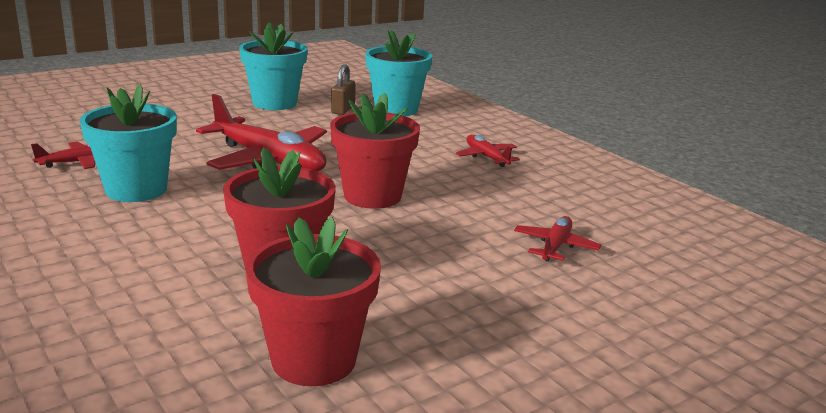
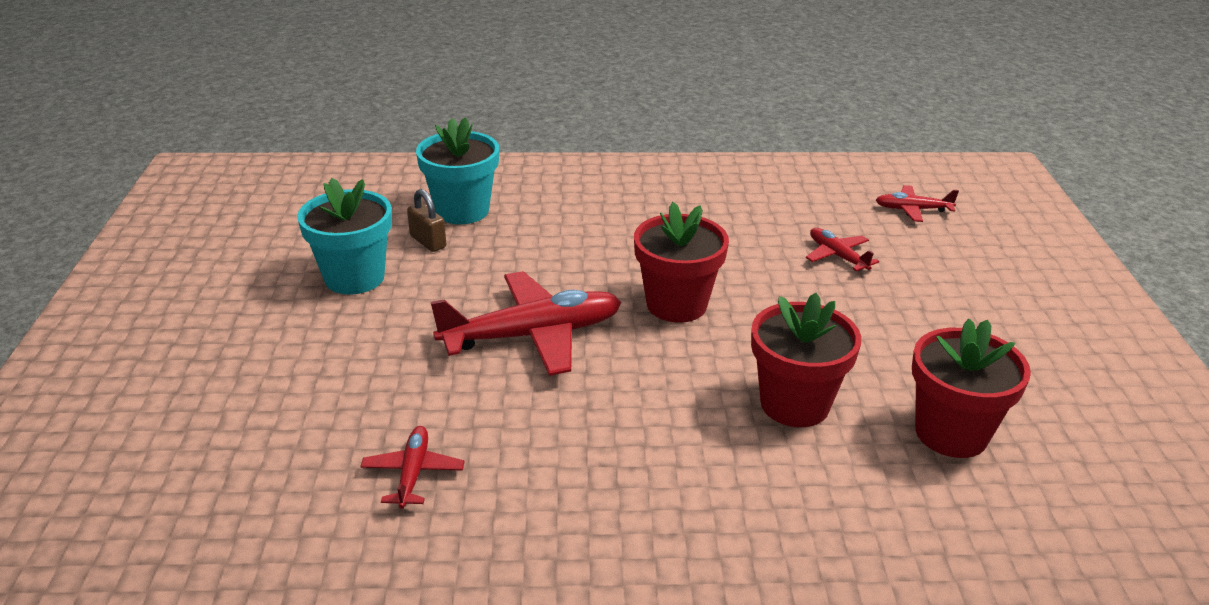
camera: 55 degrees left, 10 degrees up
turquoise flower pot [80,84,177,202] -> none
red plane [456,135,520,167] -> red plane moved to [876,185,959,222]

